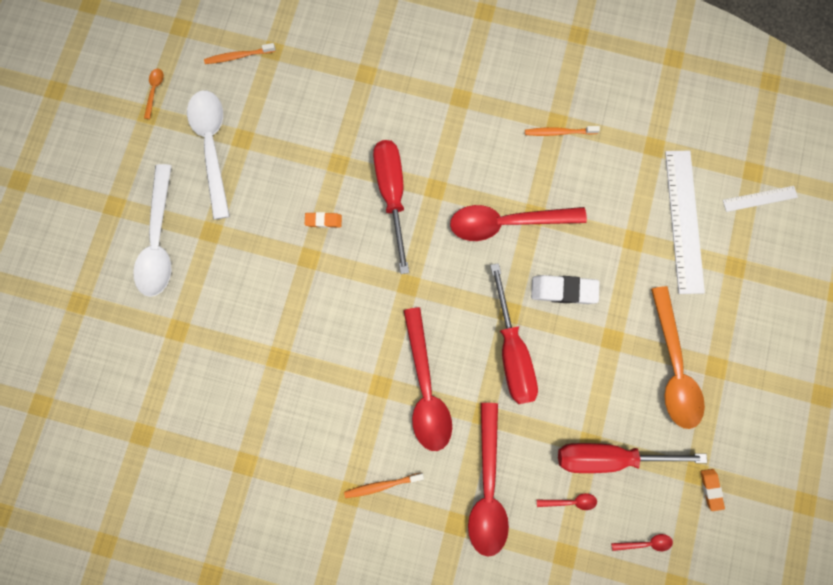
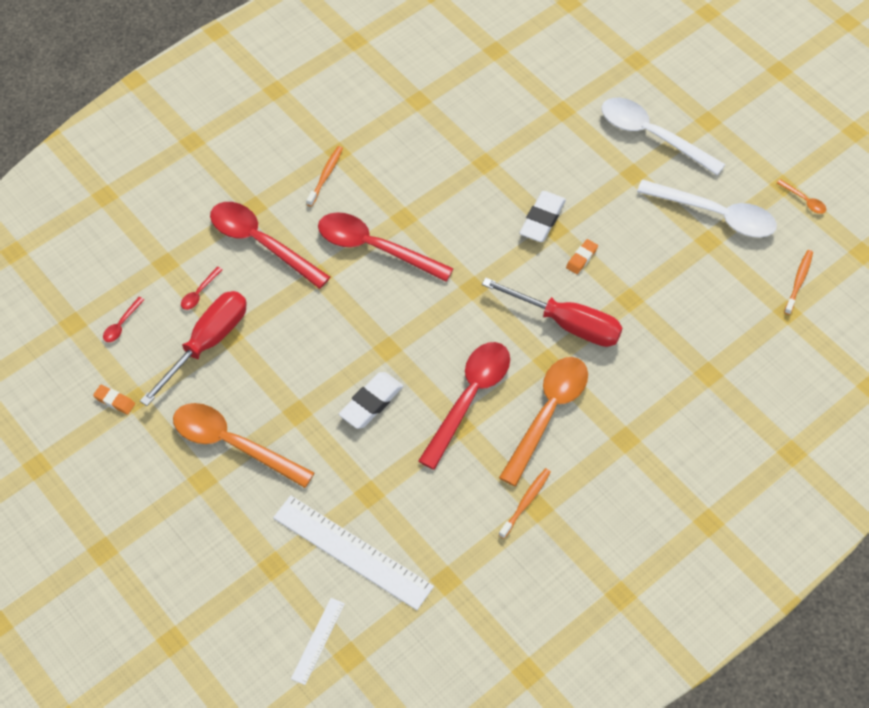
camera: 125 degrees right, 20 degrees down
red screwdriver [490,263,538,404] -> none
none -> orange spoon [499,357,588,486]
none -> white eraser [519,191,566,242]

